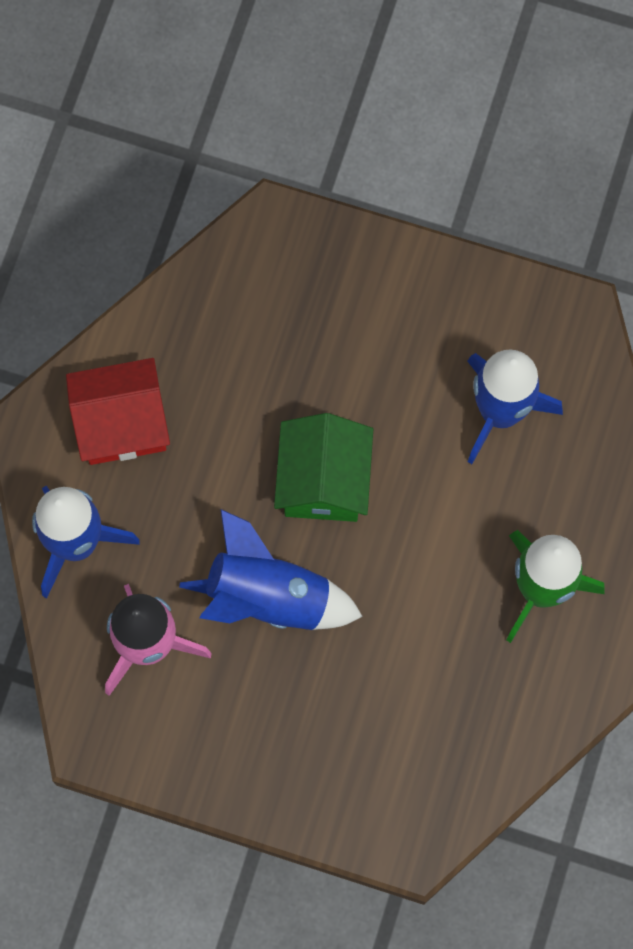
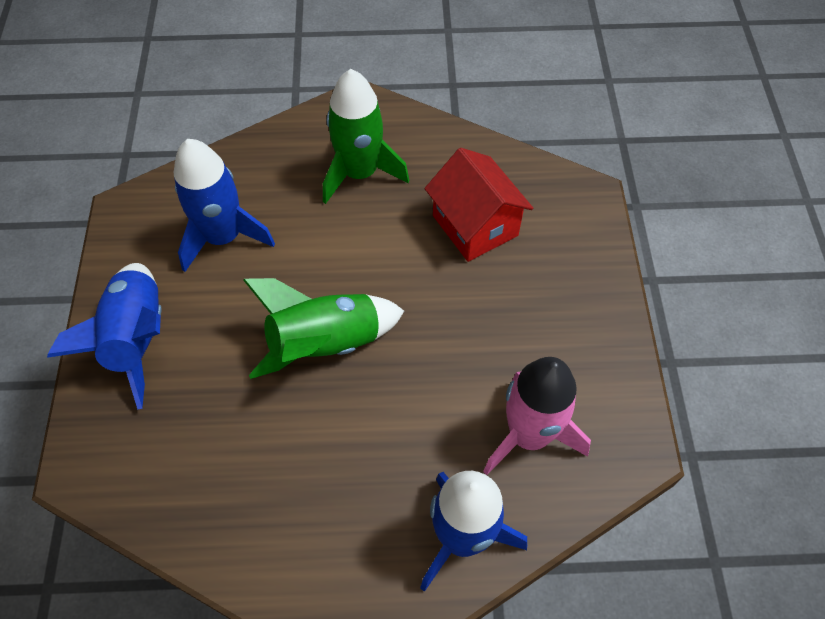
camera: 110 degrees left, 15 degrees down
red house [66,358,170,465] -> red house moved to [425,148,533,262]
blue rocket [179,509,363,630] -> blue rocket moved to [47,263,161,410]
green house [274,413,373,522] -> green rocket [243,278,404,379]

